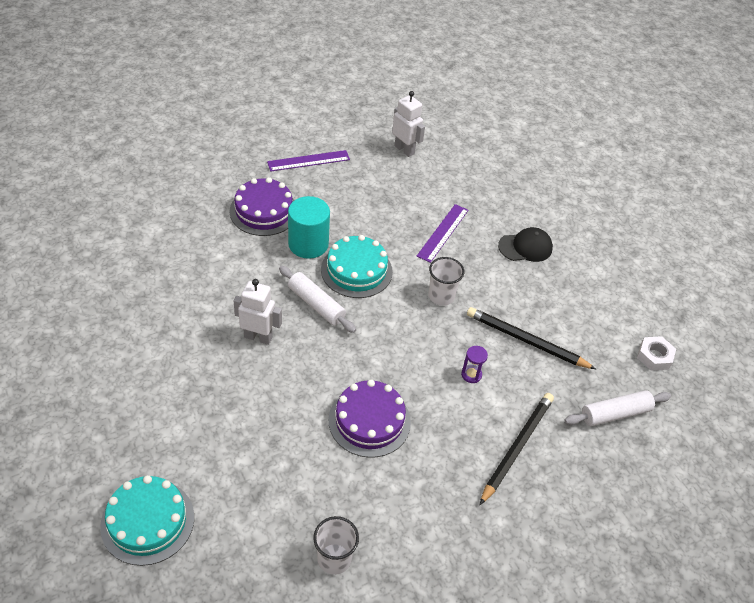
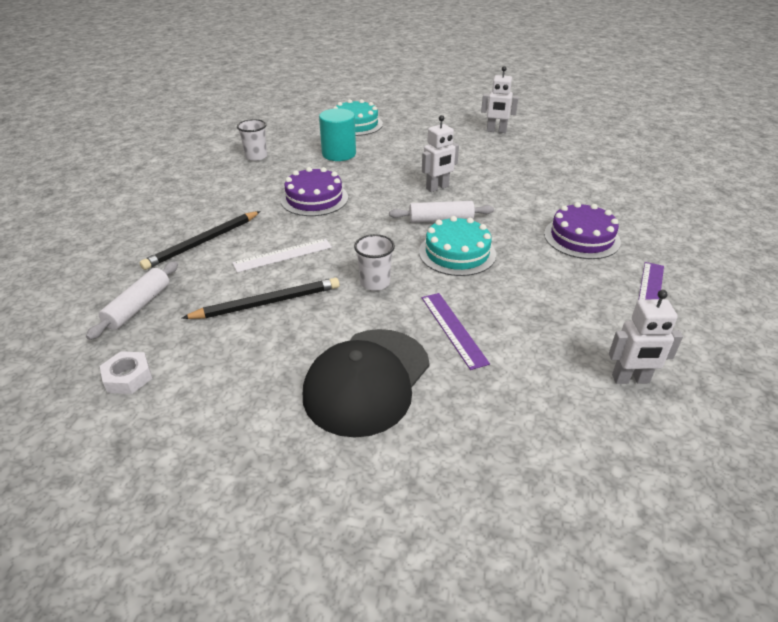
camera: 135 degrees right, 10 degrees down
turquoise cylinder [288,196,330,259] -> turquoise cylinder moved to [319,108,356,161]
purple hourglass [461,346,488,383] -> white ruler [232,238,332,273]
black pencil [480,393,554,505] -> black pencil turned 60 degrees clockwise [139,211,261,270]
black cap [498,227,553,262] -> black cap [303,329,430,438], size x1.84
none -> white robot [481,66,519,133]

